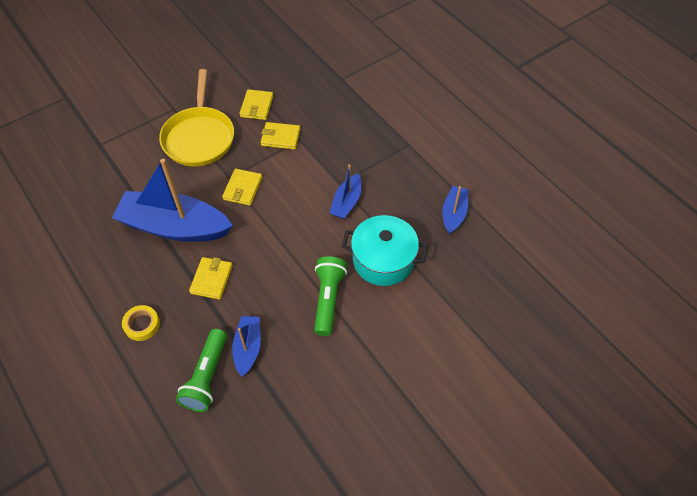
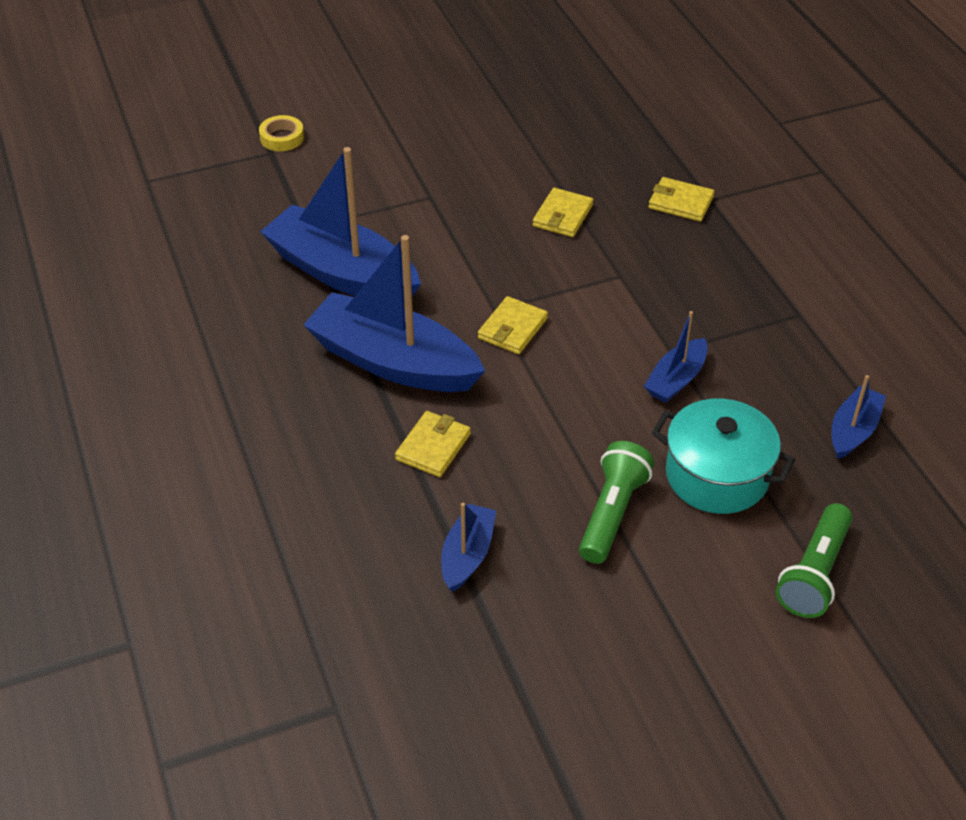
camera: 15 degrees right, 10 degrees down
yellow tape [122,305,160,341] -> yellow tape moved to [259,115,304,151]
yellow pan [159,69,234,167] -> none
green flashlight [176,329,227,412] -> green flashlight moved to [776,503,853,618]
yellow wallet [261,122,300,149] -> yellow wallet moved to [649,177,715,222]
none -> blue boat [260,147,421,303]

